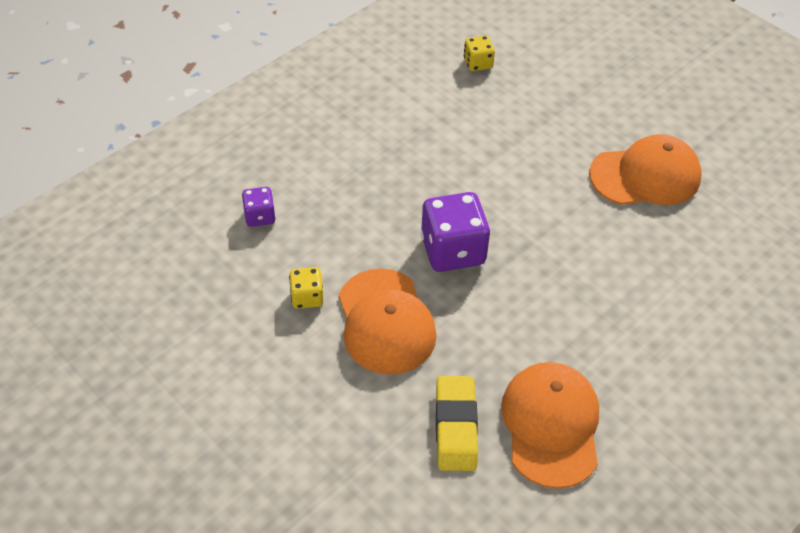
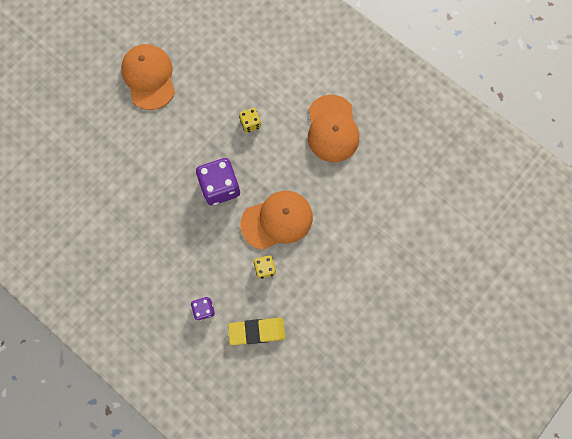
camera: 95 degrees left, 25 degrees up
yellow eraser [436,376,478,471] -> yellow eraser moved to [228,318,285,345]
yellow dice [464,36,495,71] -> yellow dice moved to [239,108,261,133]
orange cap [501,362,599,489] -> orange cap turned 90 degrees counterclockwise [308,95,359,162]

